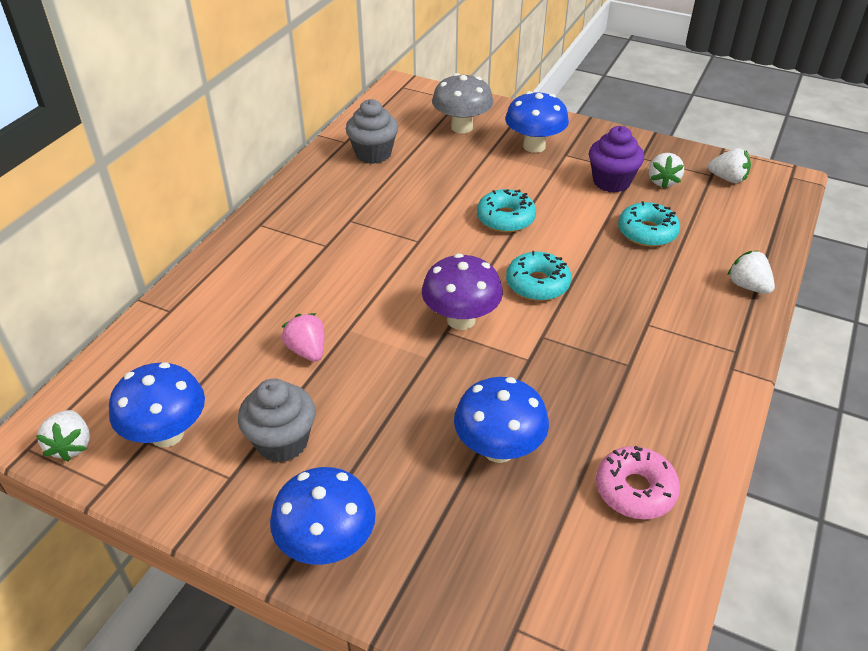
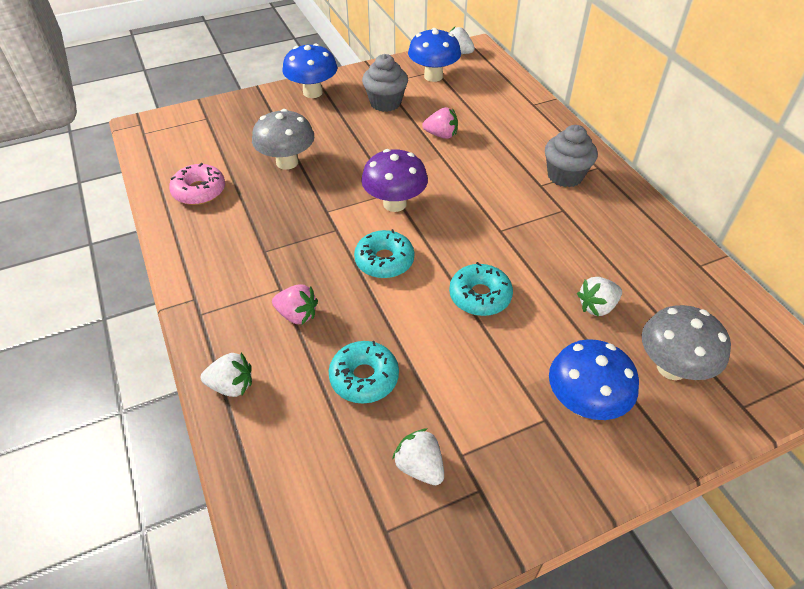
camera: 130 degrees right, 5 degrees up
grey cupcake [346,99,398,164] -> grey cupcake moved to [545,125,598,187]
blue mushroom [454,377,549,463] -> grey mushroom [252,109,314,170]
purple cupcake [589,126,644,193] -> none
white strawberry [708,148,751,183] -> white strawberry moved to [577,277,622,317]
none -> pink strawberry [272,284,318,324]

